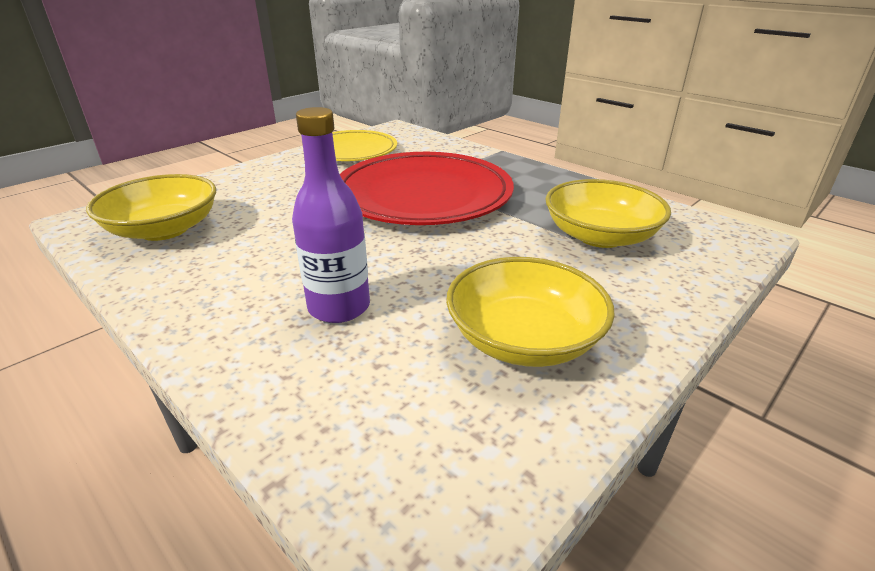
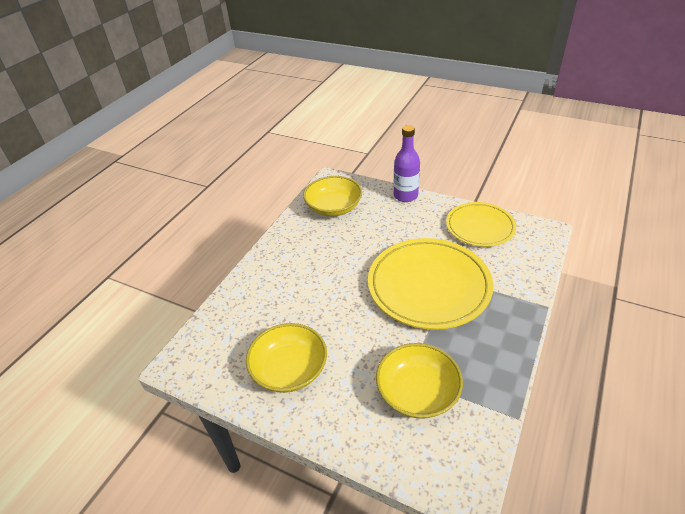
camera: 75 degrees right, 10 degrees up
purple bottle [292,107,370,323] -> purple bottle moved to [394,125,420,202]
red plate [340,152,514,225] -> yellow plate [368,238,494,330]

